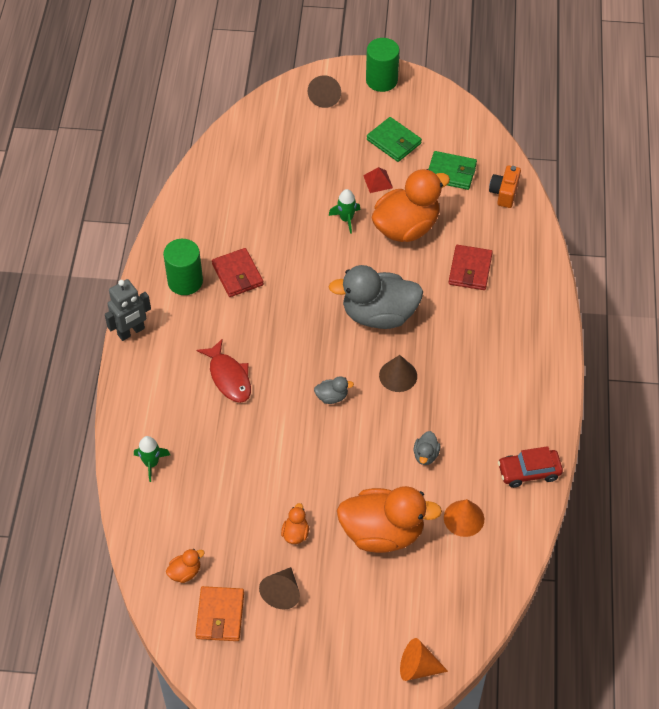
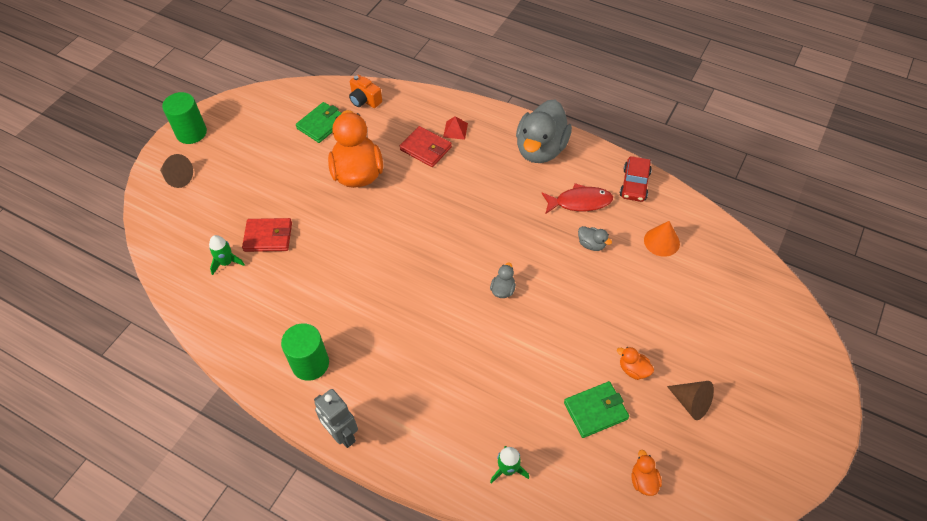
camera: 65 degrees left, 0 degrees up
grey robot [105,279,151,341] -> grey robot turned 150 degrees clockwise [314,389,358,448]
orange wallet [195,586,244,641] -> none
red fish [197,338,251,403] -> red fish moved to [541,183,613,214]
red wallet [212,248,264,297] -> red wallet moved to [242,218,292,252]
green rocket [328,189,360,234] -> green rocket moved to [209,235,245,275]
grey duck [329,265,423,329] -> grey duck moved to [516,100,572,163]
orange duck [337,486,442,553] -> none
red pyramid [363,167,393,193] -> red pyramid moved to [443,116,468,140]
green wallet [367,117,422,162] -> green wallet moved to [564,381,629,438]
brown cone [379,355,417,392] -> none
orange cone [400,638,448,681] -> none

